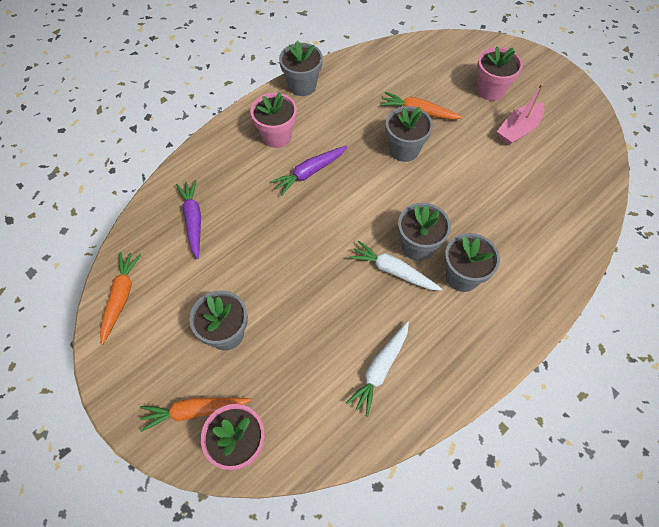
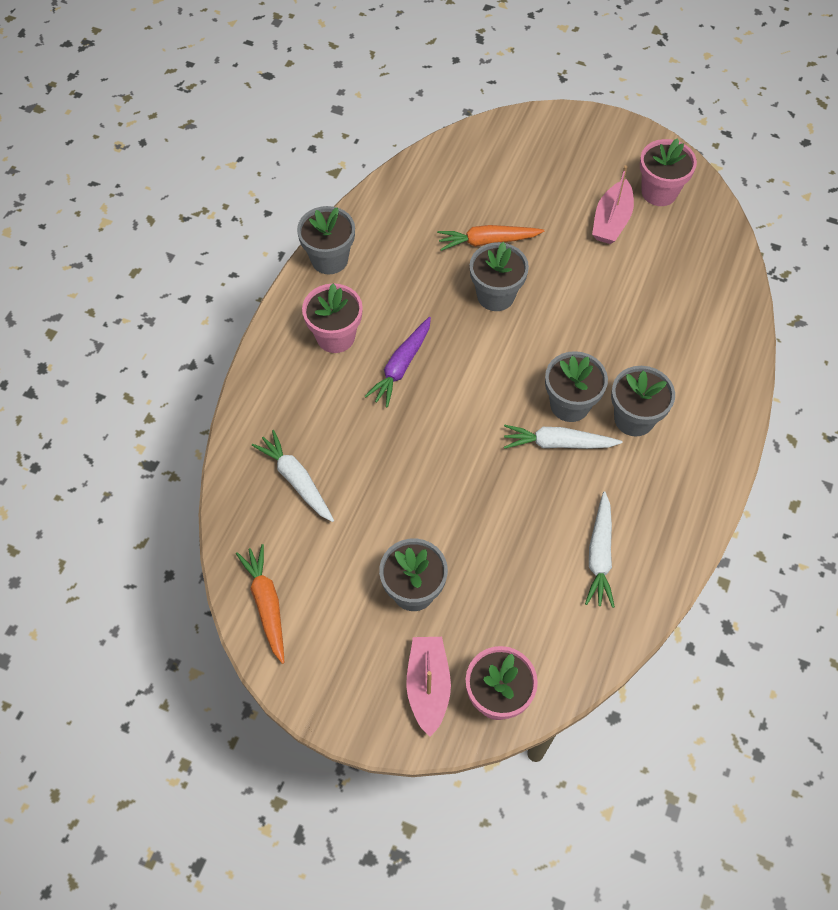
camera: 25 degrees left, 0 degrees up
orange carrot [140,398,252,432] -> pink boat [406,637,451,737]
purple carrot [176,180,201,259] -> white carrot [252,430,334,522]
pink flower pot [477,47,523,101] -> pink flower pot moved to [640,138,697,206]

